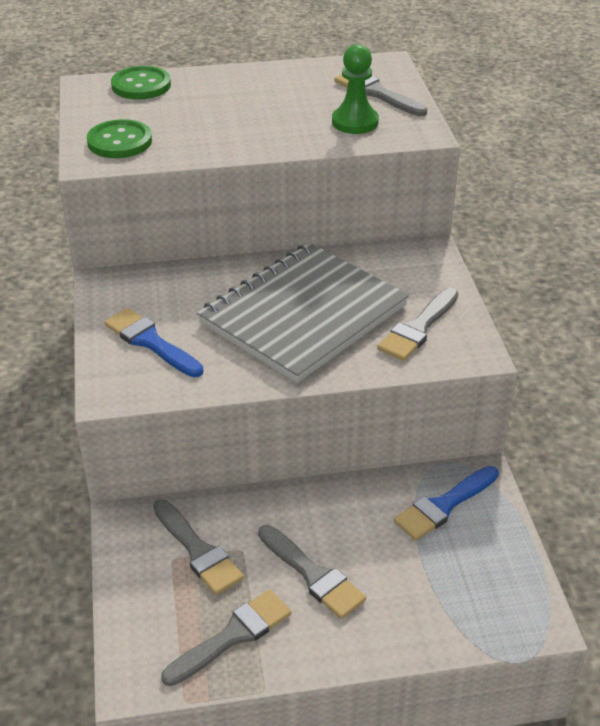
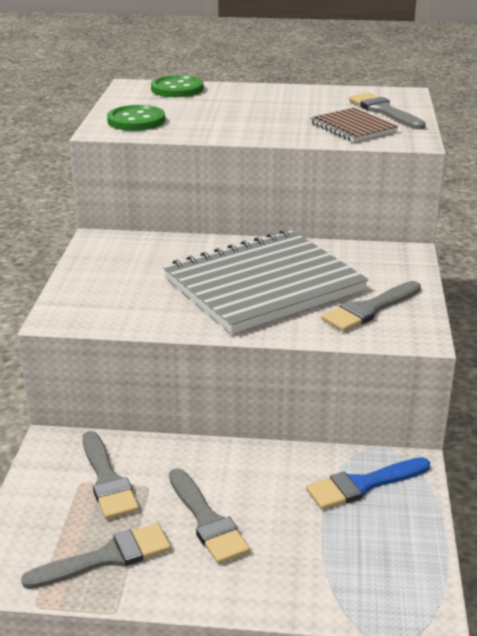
camera: 15 degrees right, 10 degrees down
blue brush [104,308,204,377] -> none
green pawn [332,44,379,134] -> brown notebook [310,108,398,142]

